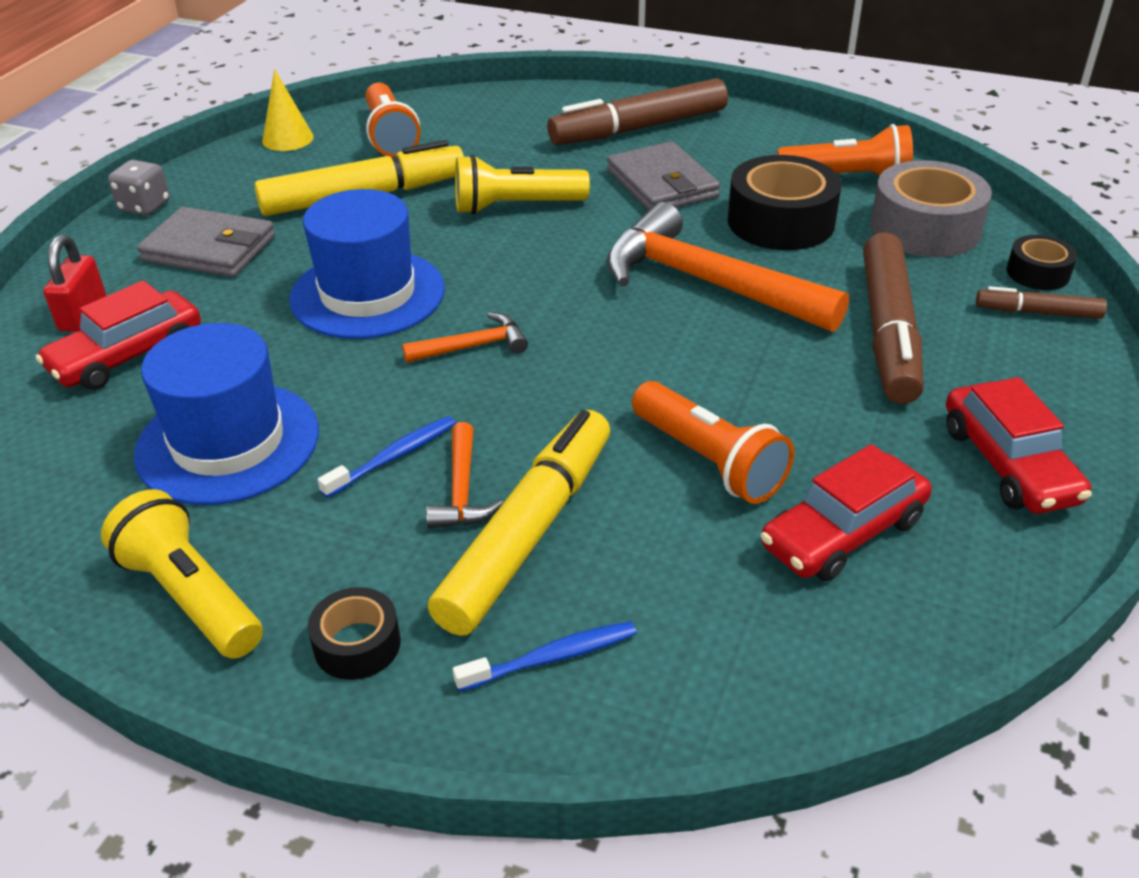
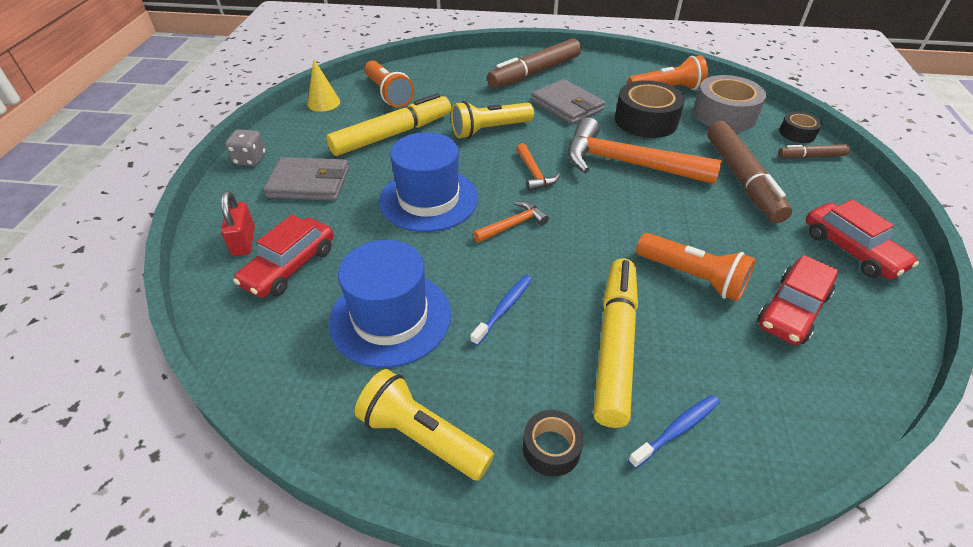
camera: 15 degrees left, 5 degrees up
orange hammer [426,422,503,529] -> orange hammer moved to [516,143,560,191]

